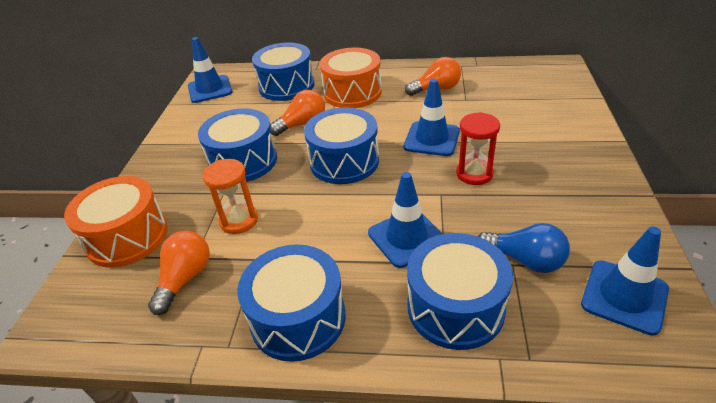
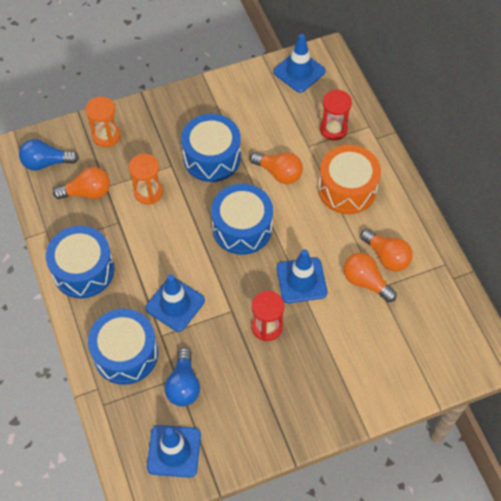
camera: 60 degrees right, 20 degrees up
orange drum [64,176,168,268] -> orange hourglass [85,96,120,147]
blue drum [252,43,314,101] -> red hourglass [320,89,352,141]
none -> blue light bulb [19,139,79,171]
none -> orange light bulb [343,253,397,302]

